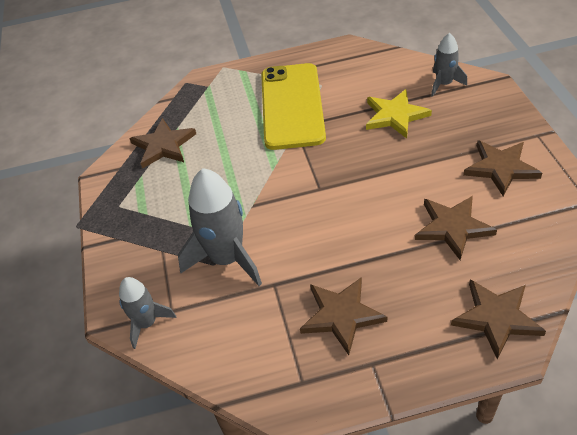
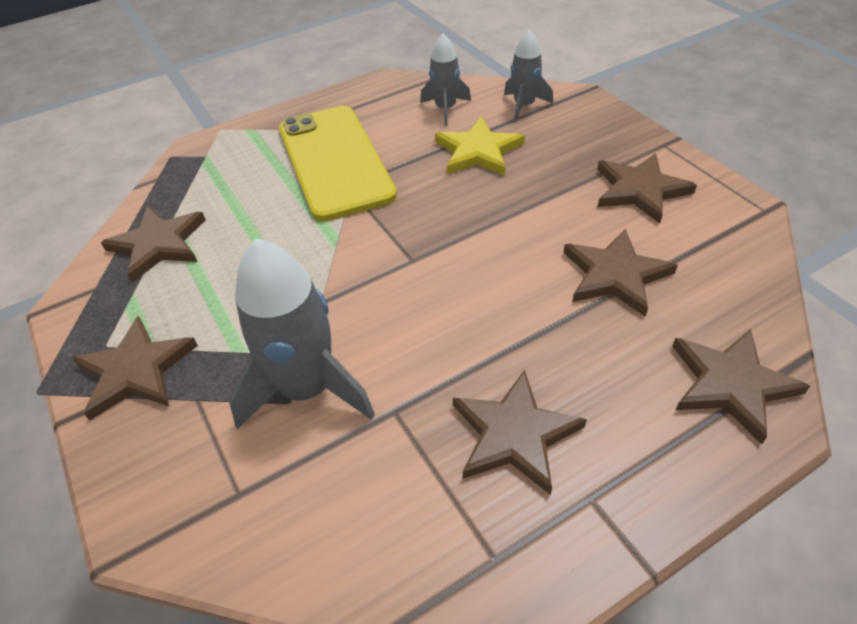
camera: 20 degrees left, 0 degrees up
grey rocket [119,277,176,349] -> grey rocket moved to [420,34,471,126]
none -> brown star [72,316,198,421]

